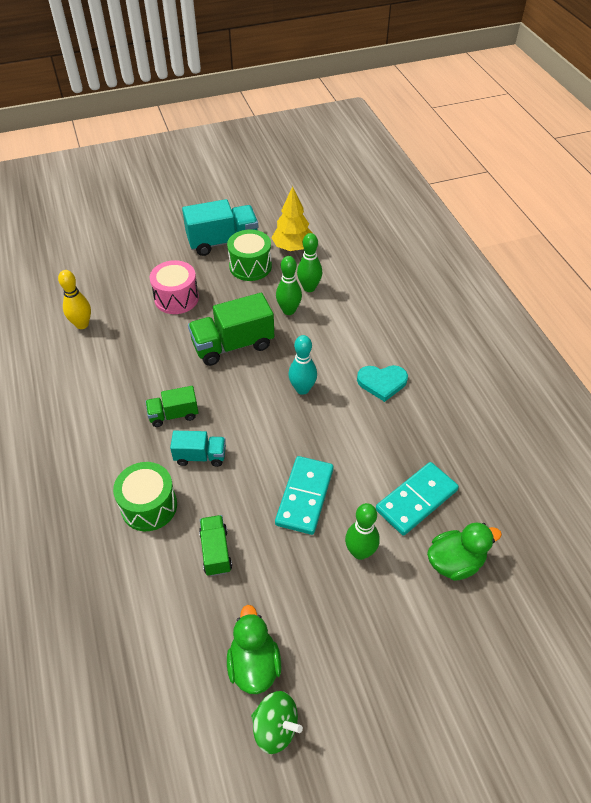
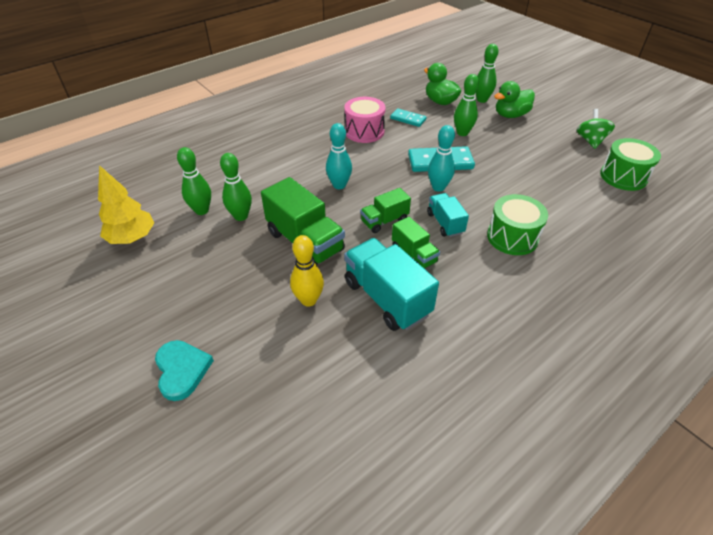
camera: 110 degrees left, 5 degrees down
yellow bowling pin [58,270,91,329] -> yellow bowling pin moved to [290,235,324,307]
pink drum [150,260,199,314] -> pink drum moved to [344,97,386,143]
turquoise truck [182,199,258,256] -> turquoise truck moved to [344,238,439,331]
green truck [199,515,232,576] -> green truck moved to [360,188,411,233]
green drum [227,229,272,281] -> green drum moved to [600,138,661,191]
green duck [227,605,282,694] -> green duck moved to [494,81,535,118]
turquoise heart [357,365,408,402] -> turquoise heart moved to [155,340,214,401]
turquoise domino [376,462,459,536] -> turquoise domino [390,108,426,127], size x0.59
none -> turquoise bowling pin [428,125,455,192]
none -> green bowling pin [475,44,498,103]

